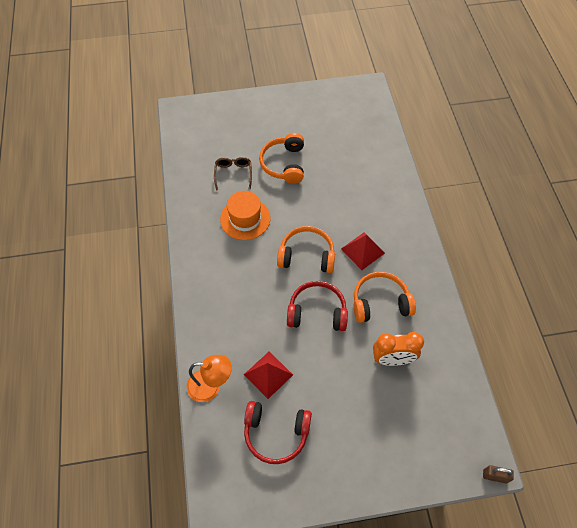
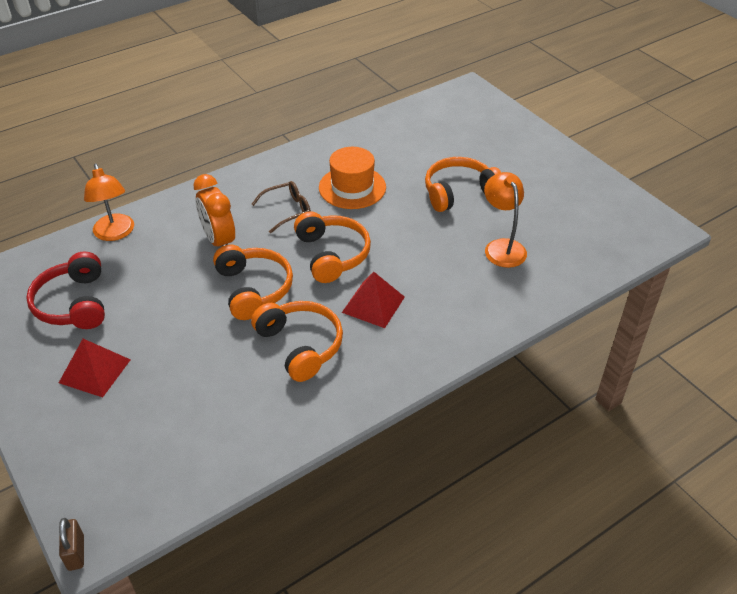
camera: 65 degrees right, 15 degrees down
brown glasses [214,157,252,190] -> brown glasses moved to [252,181,311,233]
red pyramid [244,352,293,399] -> red pyramid moved to [59,339,131,397]
red headphones [287,281,348,331] -> orange headphones [213,244,293,320]
orange clock [373,332,424,366] -> orange clock moved to [194,174,235,246]
none -> orange lamp [484,172,527,268]

